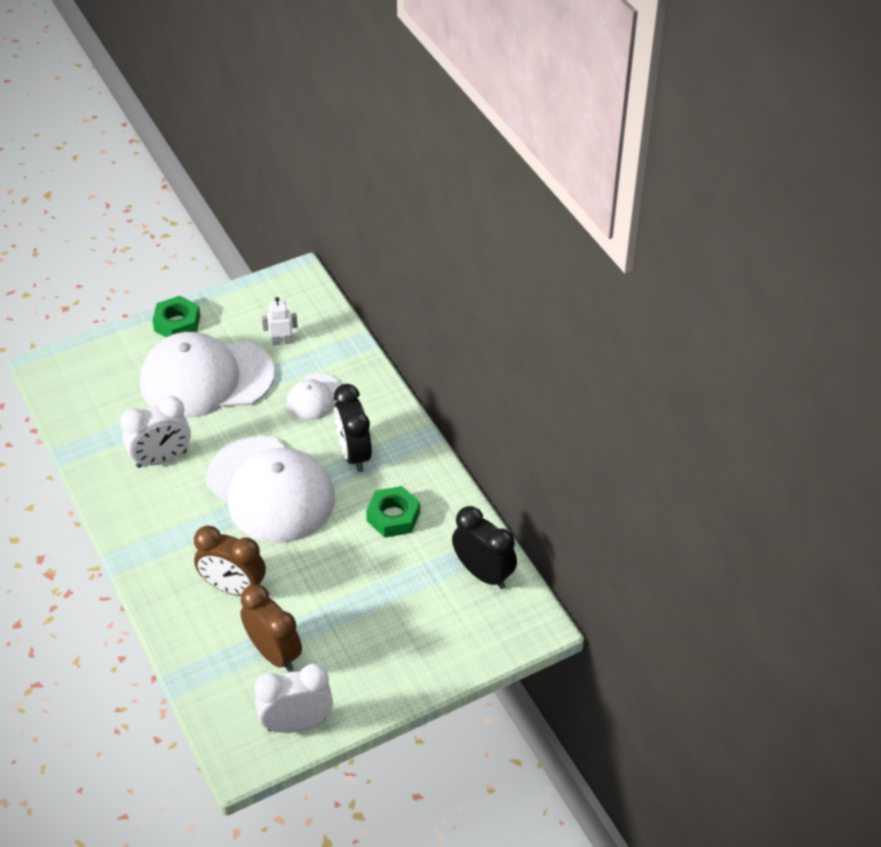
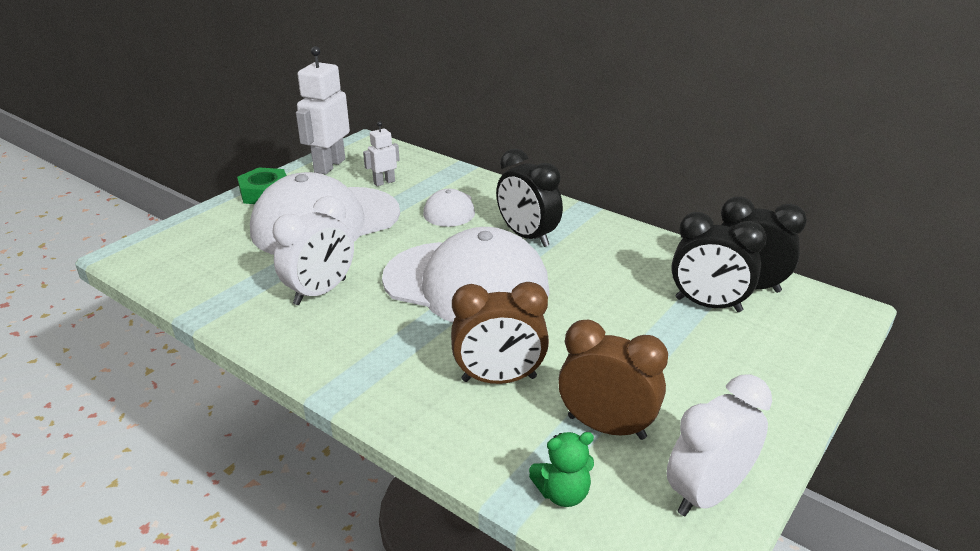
camera: 25 degrees left, 15 degrees down
green nut [366,486,420,537] -> none
none -> white robot [296,46,350,174]
none -> green teddy bear [529,432,594,507]
none -> black clock [671,212,767,312]

